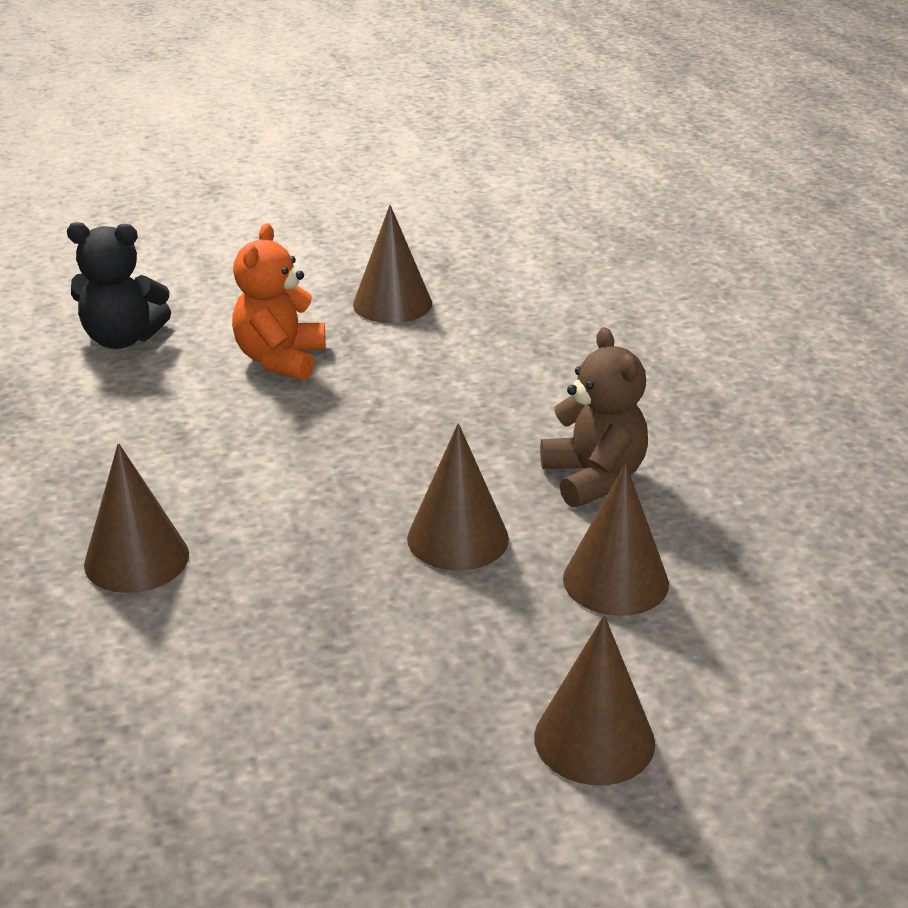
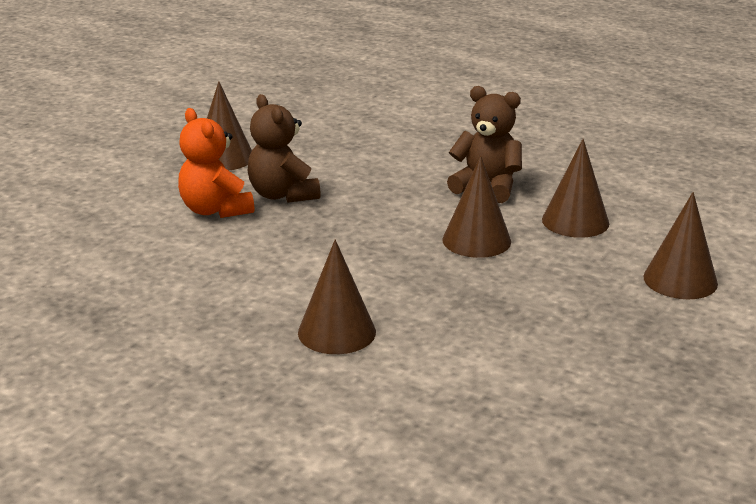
camera: 45 degrees left, 5 degrees down
black teddy bear [67,222,171,349] -> none
none -> brown teddy bear [248,94,321,203]

